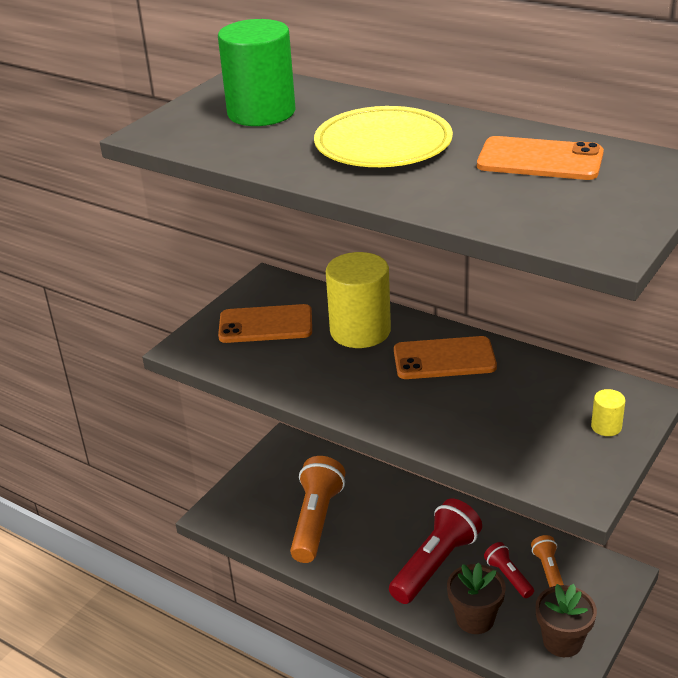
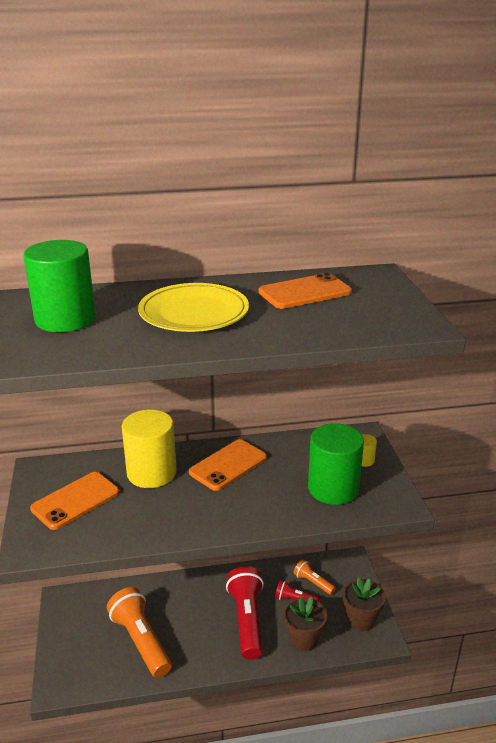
camera: 45 degrees left, 5 degrees down
none -> green cylinder [308,423,364,505]

